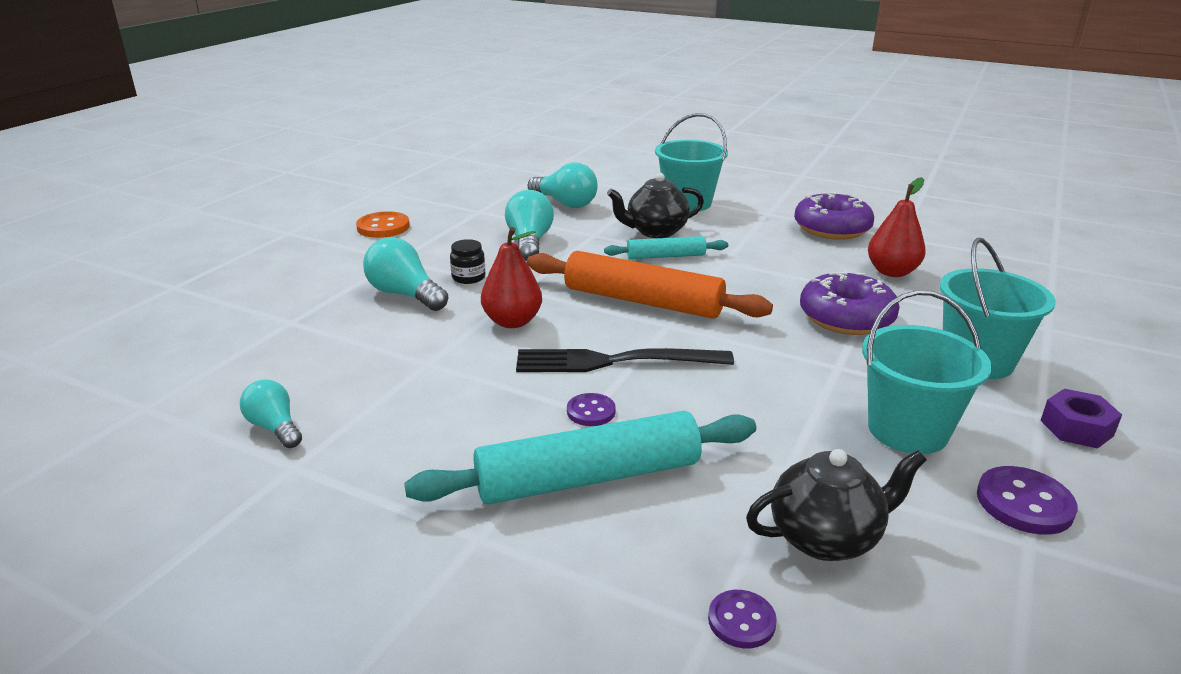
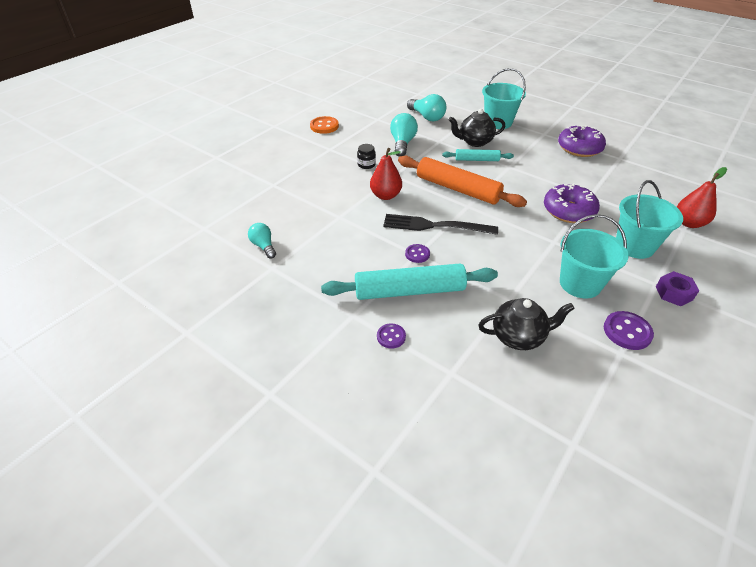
camera: 10 degrees right, 15 degrees up
turquoise light bulb [363,237,448,311] -> none
purple button [708,590,777,648] -> purple button moved to [377,324,406,349]
red pear [868,177,926,277] -> red pear moved to [677,167,727,228]

